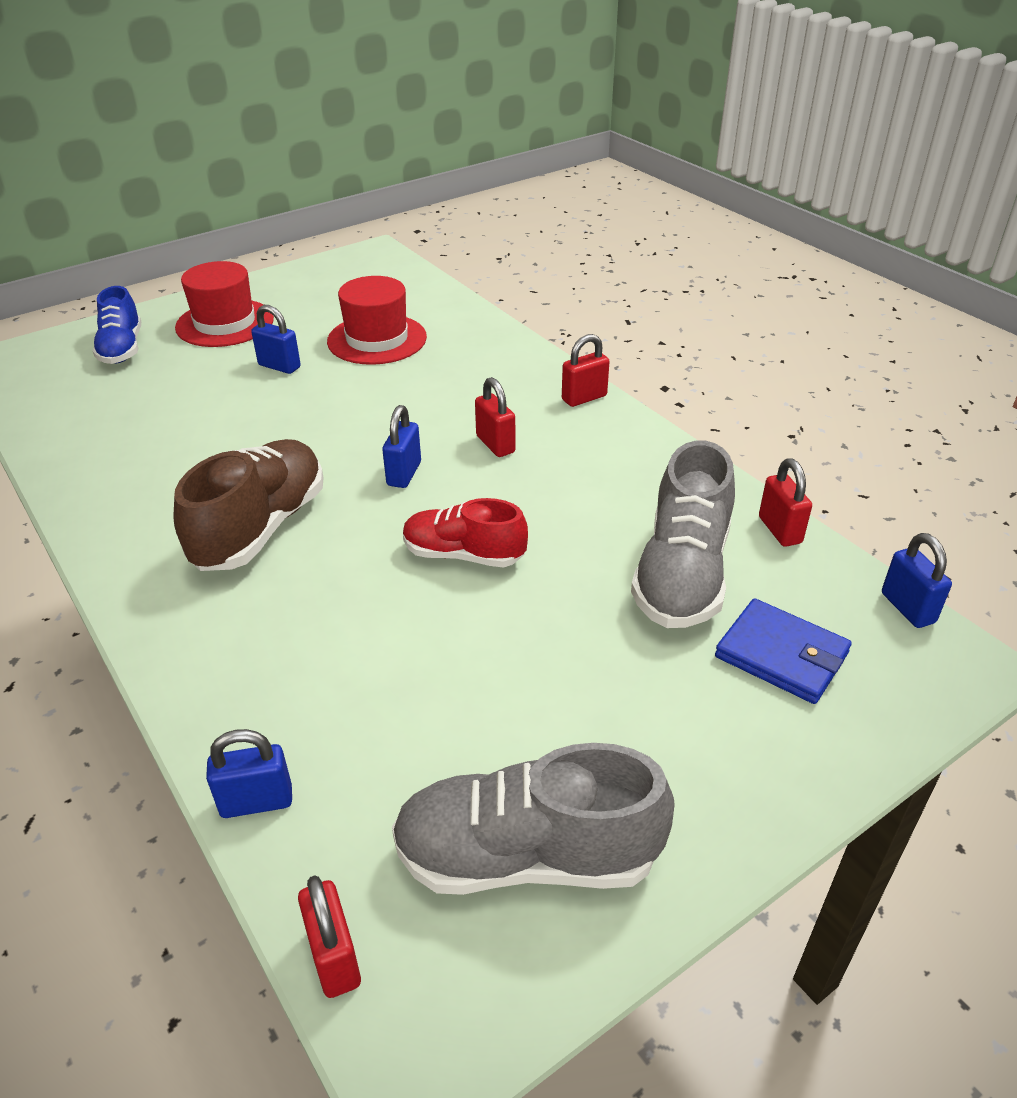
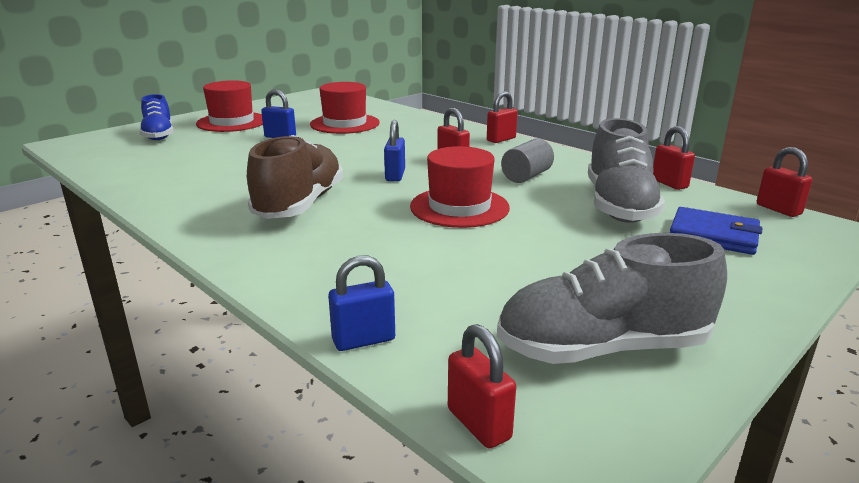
camera: 10 degrees left, 15 degrees down
red shoe [403,498,528,567] -> red hat [410,146,510,228]
blue padlock [882,533,952,628] -> red padlock [757,147,812,217]
none -> grey cylinder [501,139,554,183]

